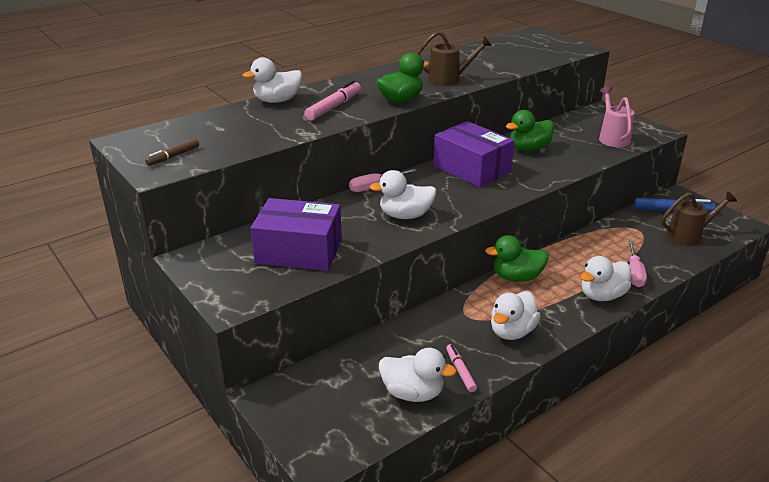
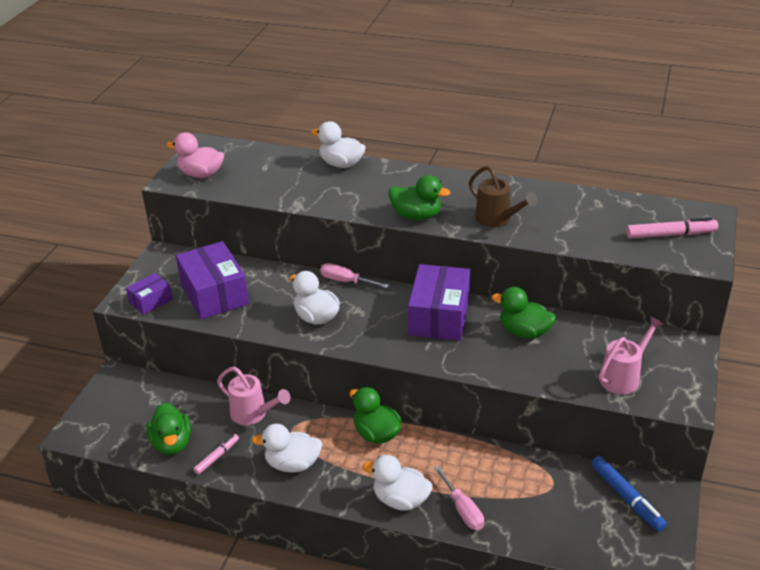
camera: 55 degrees right, 5 degrees up
brown marker [145,139,199,166] -> pink duck [166,132,224,178]
pink marker [304,80,361,121] -> pink marker moved to [626,217,718,239]
white duck [379,348,457,402] -> green duck [147,403,191,455]
pink screwdriver [628,241,647,287] -> pink screwdriver turned 90 degrees counterclockwise [434,466,484,530]
brown watering can [661,191,737,246] -> none
none -> purple box [126,273,173,315]
none -> pink watering can [217,367,291,425]

